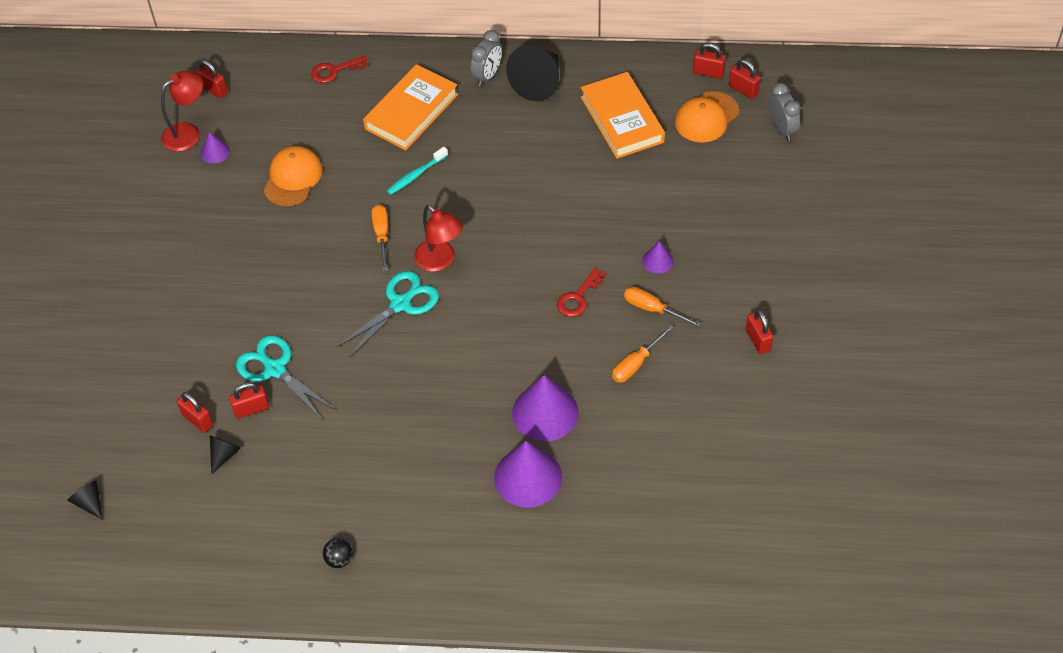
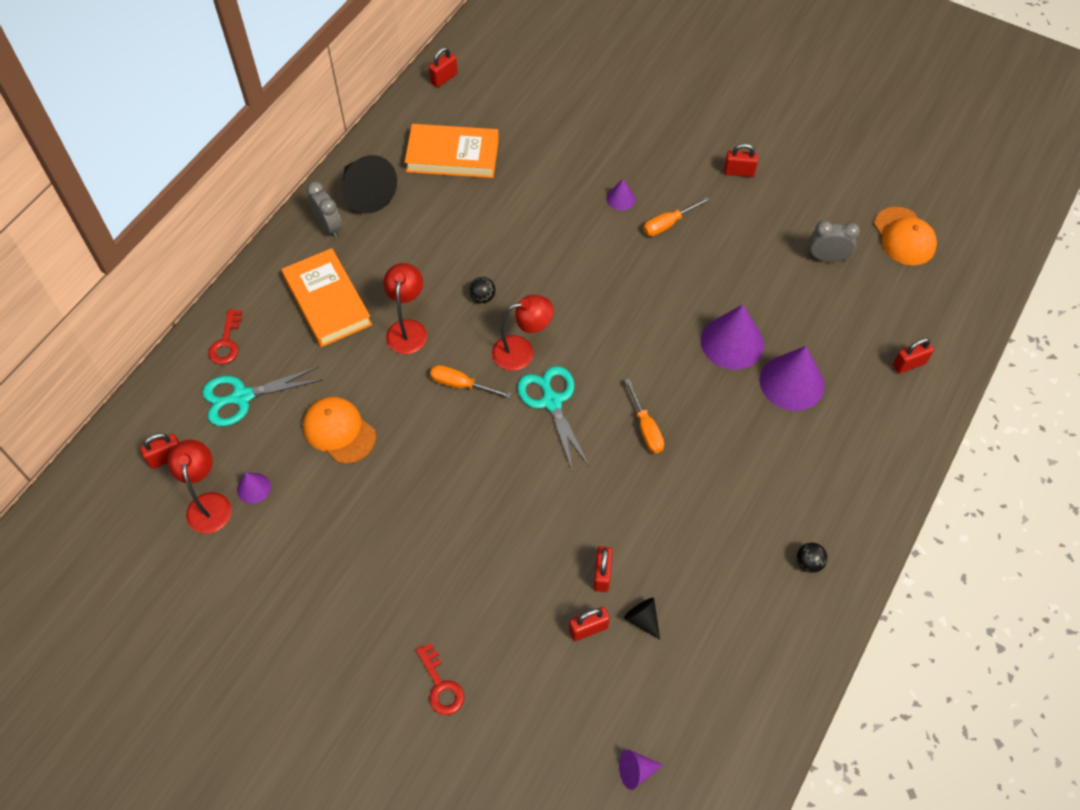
camera: 65 degrees left, 5 degrees up
black cone [67,481,103,520] -> purple cone [619,749,663,790]
turquoise scissors [236,335,336,421] -> turquoise scissors moved to [202,366,322,426]
turquoise toothbrush [387,147,448,195] -> red lamp [383,263,427,354]
red key [557,268,606,317] -> red key moved to [416,643,464,715]
orange screwdriver [612,325,674,382] -> orange screwdriver moved to [624,379,664,453]
orange cap [675,91,739,143] -> orange cap moved to [874,207,937,265]
red padlock [729,60,761,99] -> red padlock moved to [893,338,934,374]
grey clock [768,83,801,141] -> grey clock moved to [809,220,860,262]
none -> black ball [469,277,496,303]

